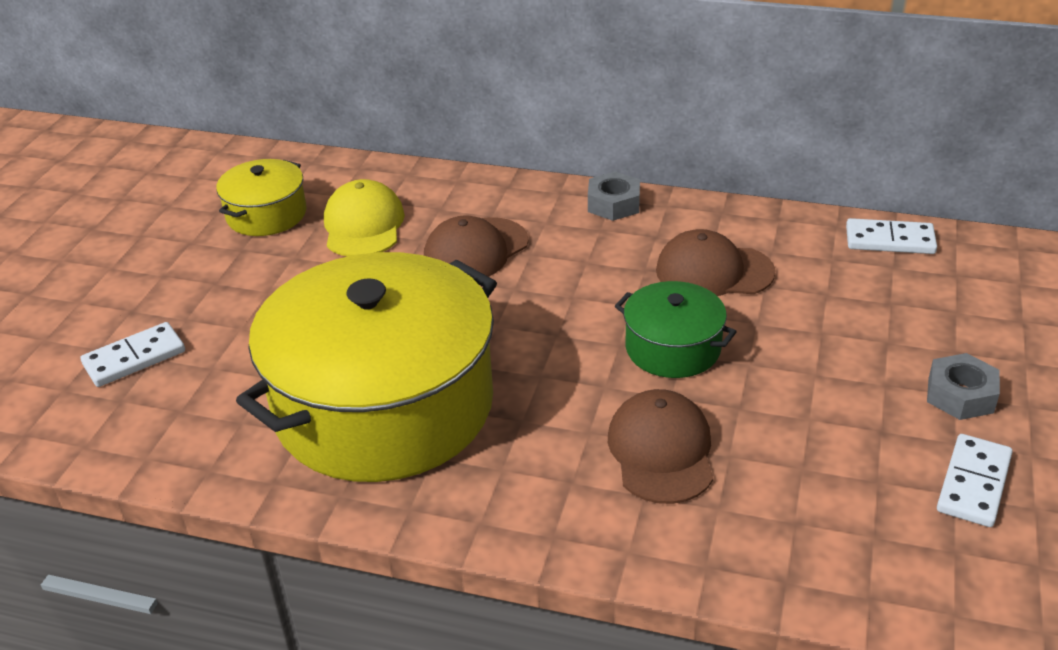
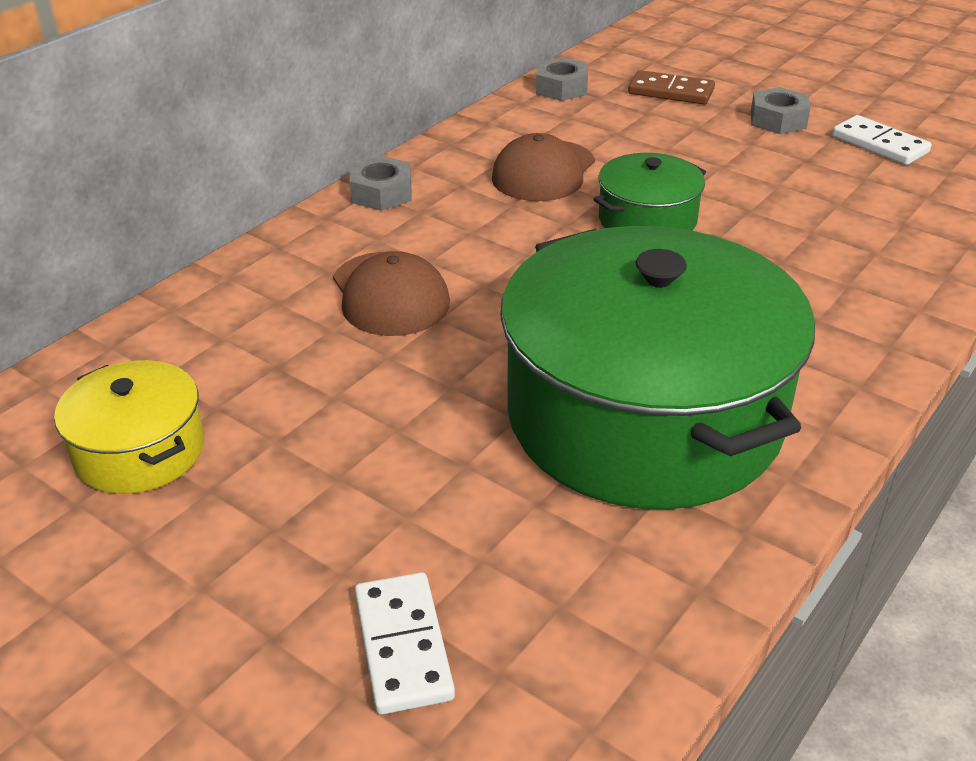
camera: 70 degrees left, 0 degrees up
yellow pot [236,252,497,482] -> green pot [500,226,815,509]
yellow cap [324,179,405,257] -> none
brown cap [608,389,713,504] -> none
white domino [846,218,937,254] -> grey nut [536,57,588,101]
none -> brown domino [628,70,715,105]

